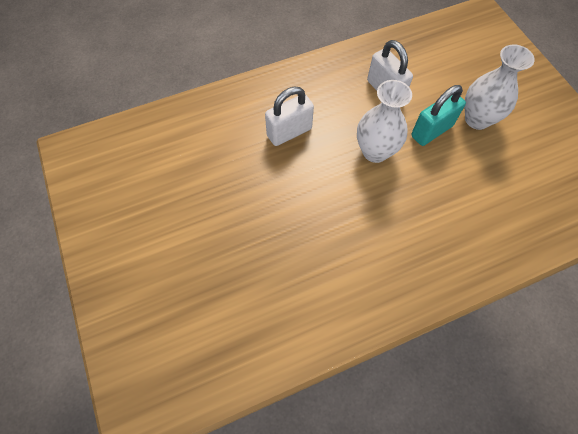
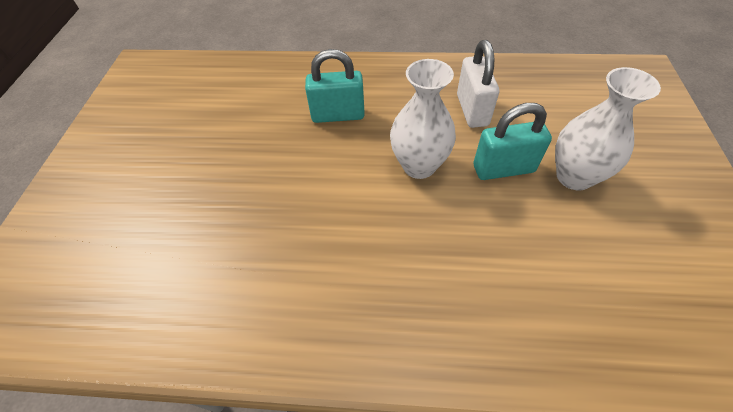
camera: 30 degrees right, 10 degrees down
white padlock [265,87,314,146] -> turquoise padlock [305,49,365,123]

